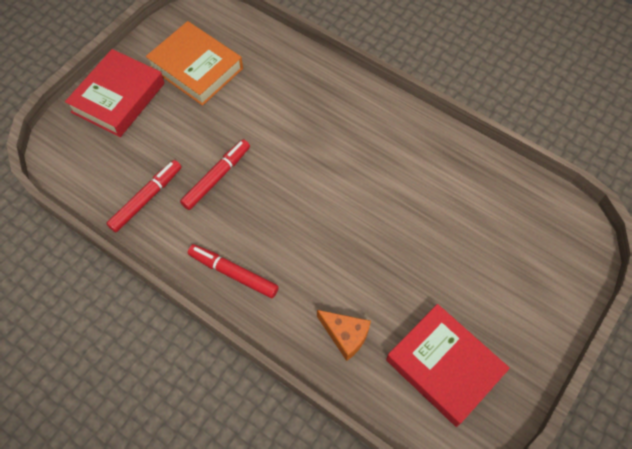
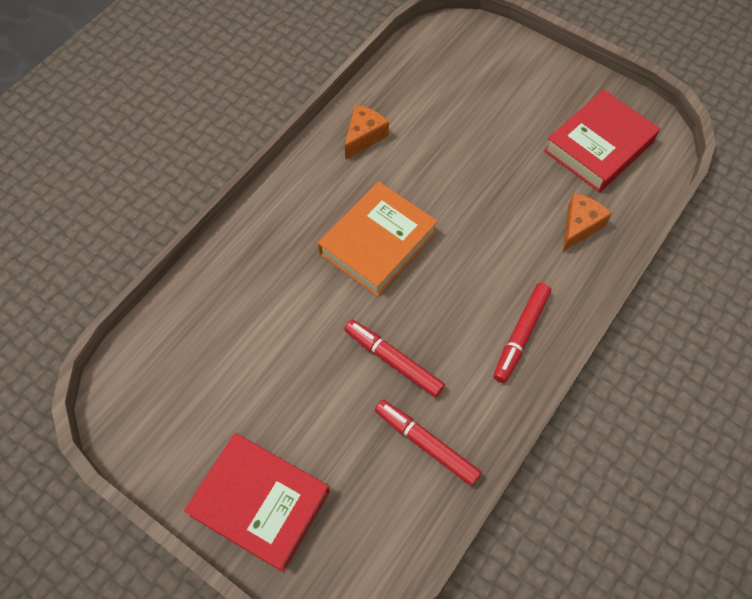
camera: 90 degrees left, 0 degrees up
orange book [146,21,243,106] -> orange book moved to [318,181,438,297]
none -> orange cheese [345,105,389,160]

